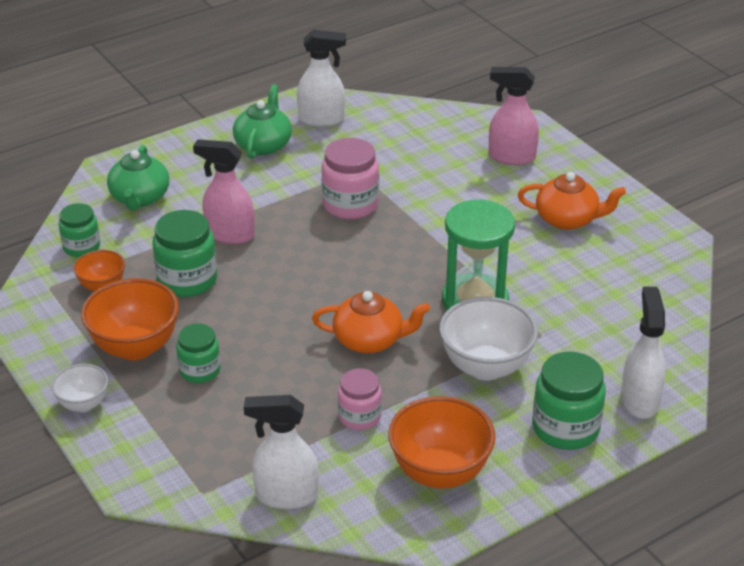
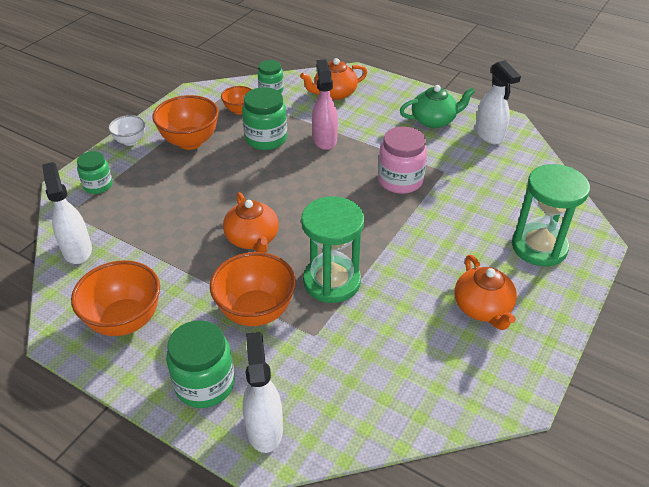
camera: 65 degrees right, 5 degrees up
green teapot [107,145,169,211] -> orange teapot [300,58,367,100]
green jar [176,323,221,383] -> green jar moved to [77,151,113,194]
pink jar [338,368,382,430] -> none
white bowl [439,297,538,380] -> orange bowl [210,252,296,326]
pink spray bottle [489,67,539,165] -> green hourglass [512,164,590,266]
white spray bottle [621,287,666,419] -> white spray bottle turned 75 degrees counterclockwise [243,332,283,453]

